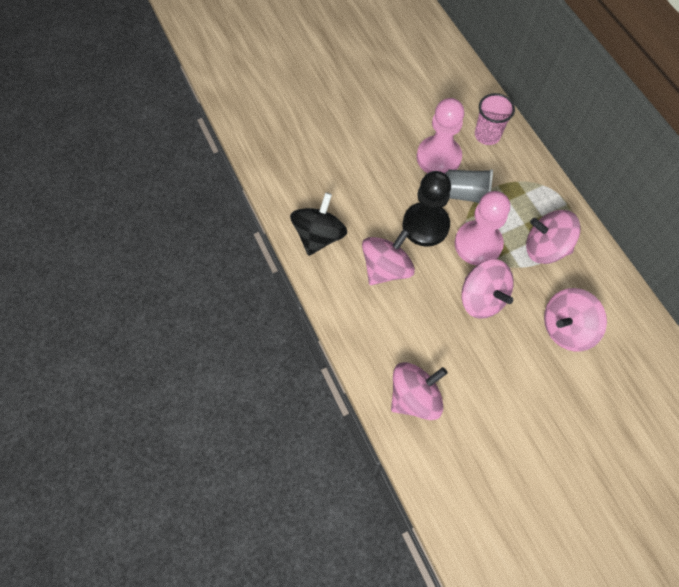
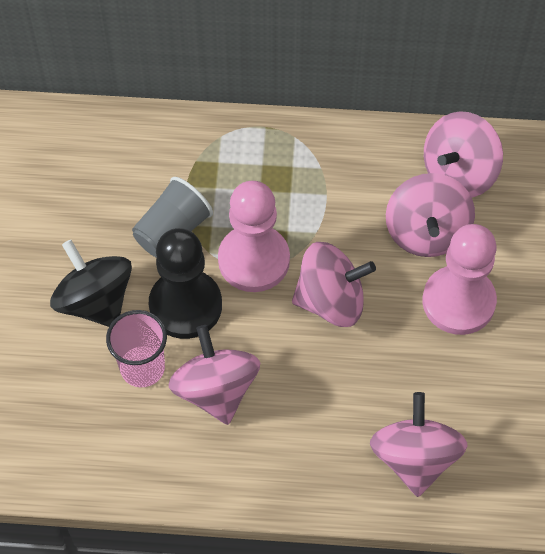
camera: 60 degrees left, 5 degrees down
black spinning top [290,192,347,256] -> black spinning top moved to [50,240,132,327]
pink pawn [417,98,464,173] -> pink pawn moved to [423,224,497,335]
pink cup [475,93,515,145] -> pink cup moved to [106,310,167,387]
pink spinning top [526,210,581,264] -> pink spinning top moved to [424,111,503,197]

